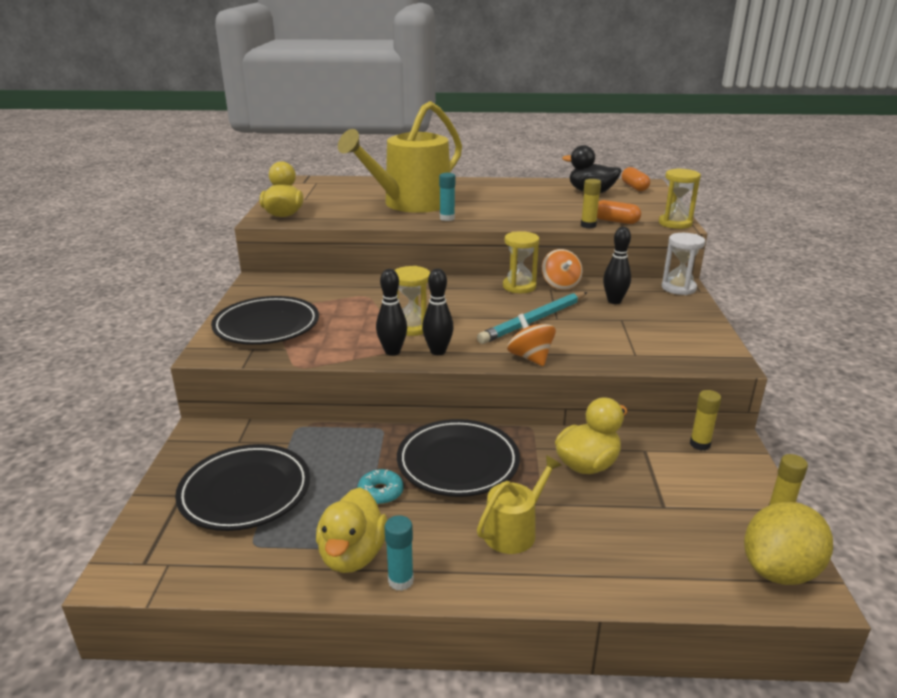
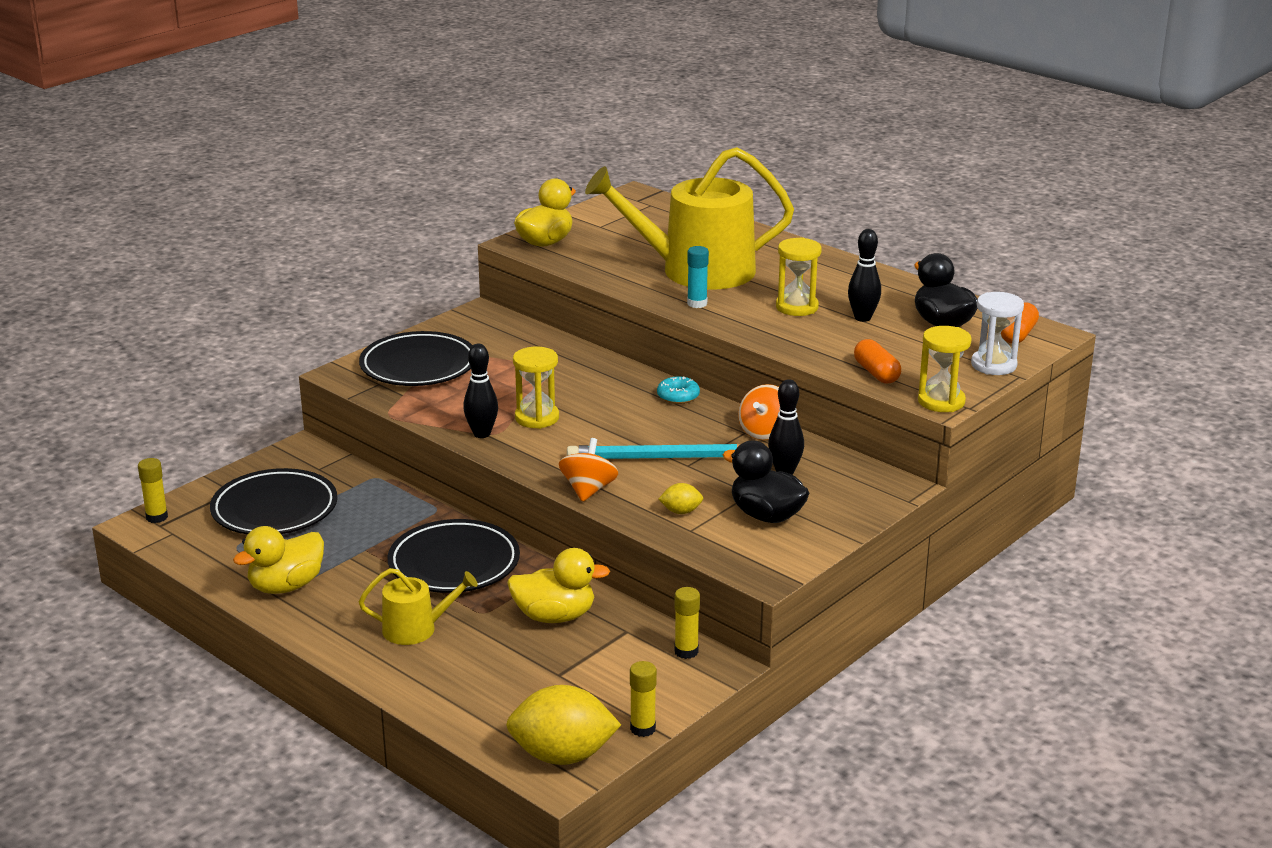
camera: 40 degrees right, 0 degrees up
turquoise donut [357,469,403,505] -> turquoise donut moved to [657,376,700,404]
turquoise glue stick [384,516,414,591] -> none
black bowling pin [422,269,454,355] -> black bowling pin moved to [848,229,881,322]
yellow hourglass [503,231,539,293] -> yellow hourglass moved to [776,237,822,316]
yellow glue stick [581,179,601,228] -> yellow glue stick moved to [138,458,168,523]
white hourglass [662,233,705,295] -> white hourglass moved to [971,292,1024,375]
none -> yellow lemon [658,483,703,514]
none -> black duck [723,441,809,523]

